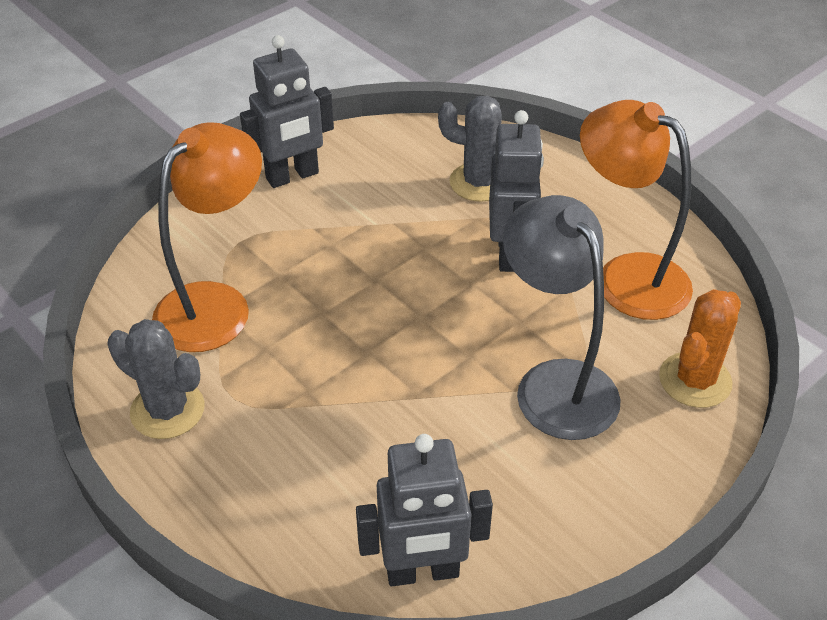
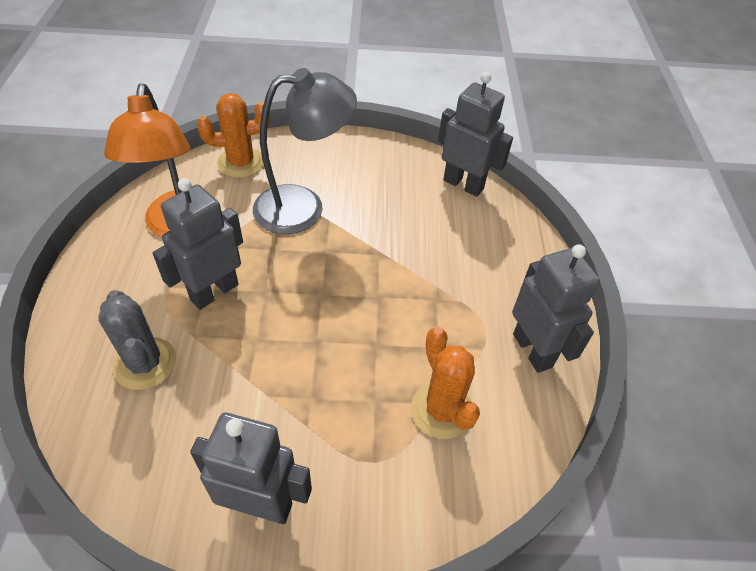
camera: 140 degrees left, 5 degrees up
grey cactus [107,319,204,439] -> grey robot [512,244,600,373]
orange lamp [152,122,262,352] -> orange cactus [411,327,480,439]
grey lamp [503,195,621,440] -> grey lamp turned 120 degrees counterclockwise [253,68,357,234]

